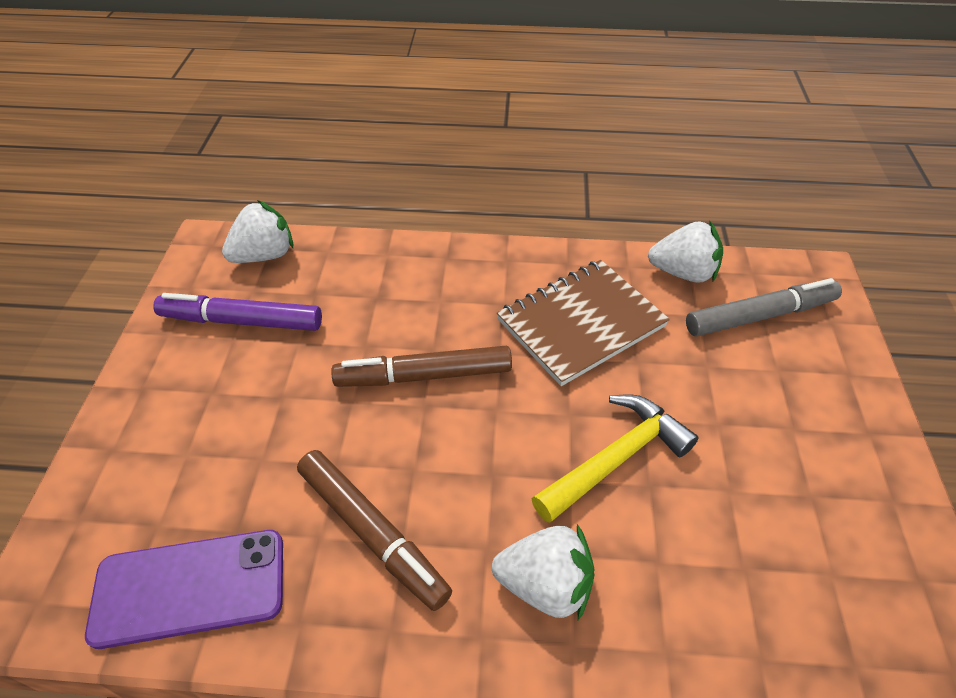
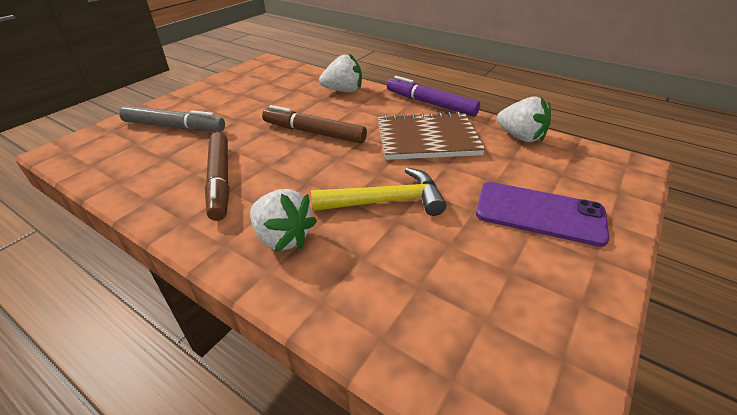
camera: 30 degrees right, 10 degrees down
purple phone [85,530,283,649] -> purple phone moved to [476,182,609,247]
purple marker [153,293,322,331] -> purple marker moved to [387,76,480,117]
white strawberry [222,200,293,263] -> white strawberry moved to [319,53,362,92]
grey marker [686,278,842,337] -> grey marker moved to [119,106,225,132]

